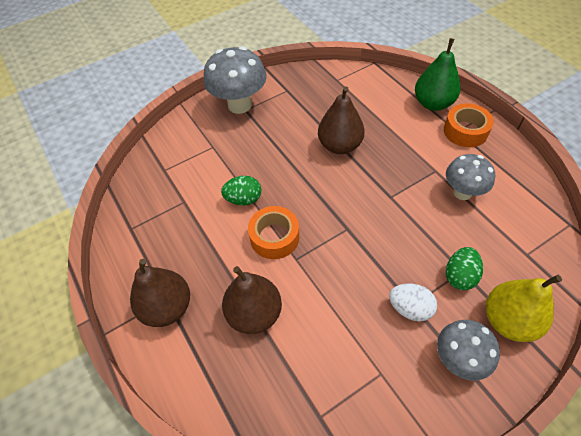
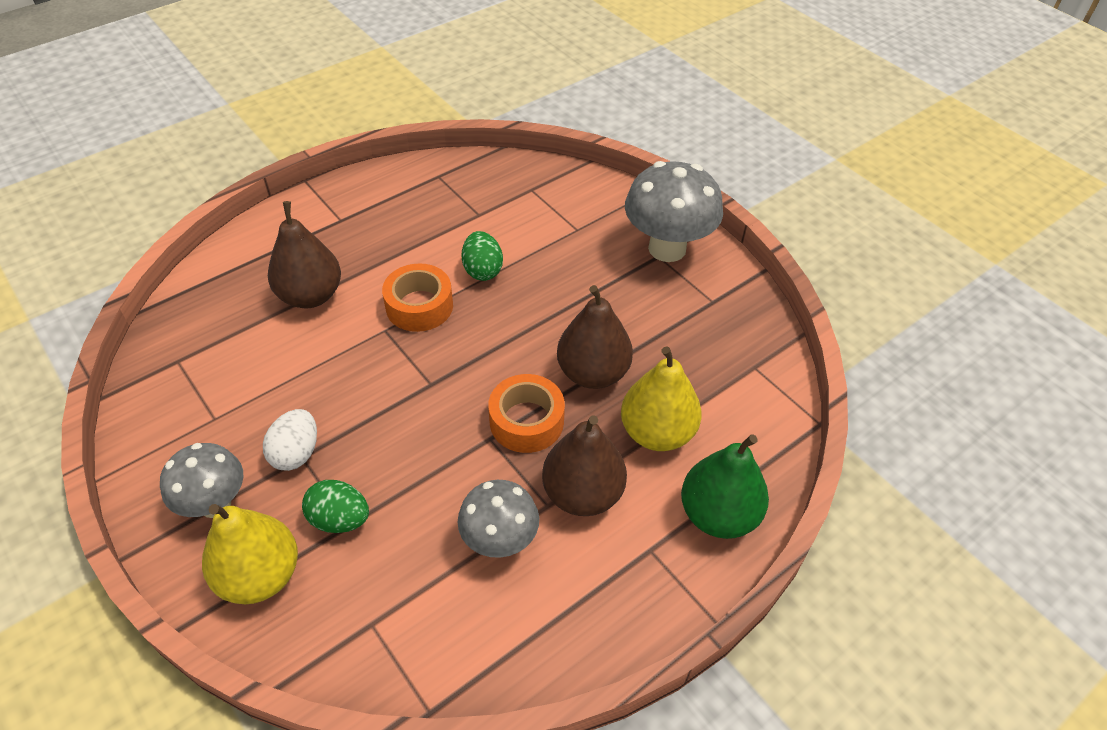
camera: 80 degrees right, 5 degrees down
brown pear [130,259,190,327] -> brown pear moved to [542,415,627,516]
orange tape [444,103,494,147] -> orange tape moved to [488,374,565,453]
none -> yellow pear [621,347,702,451]

